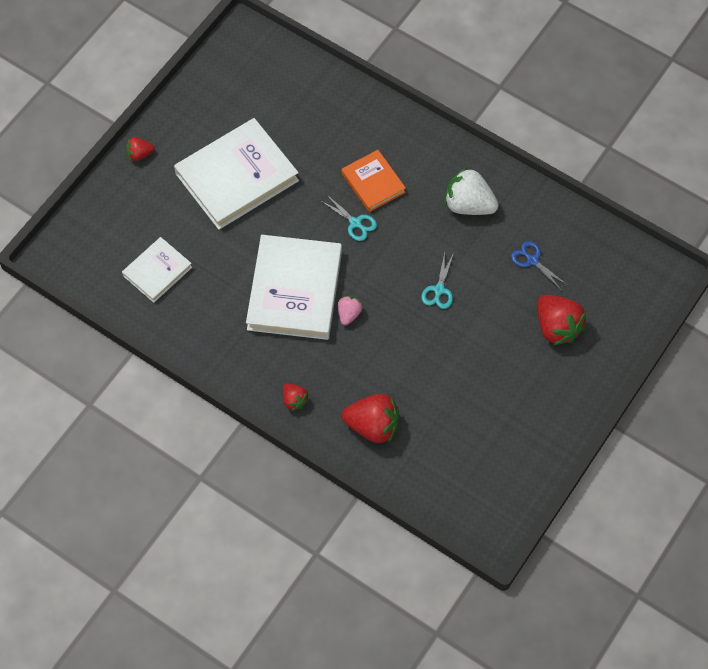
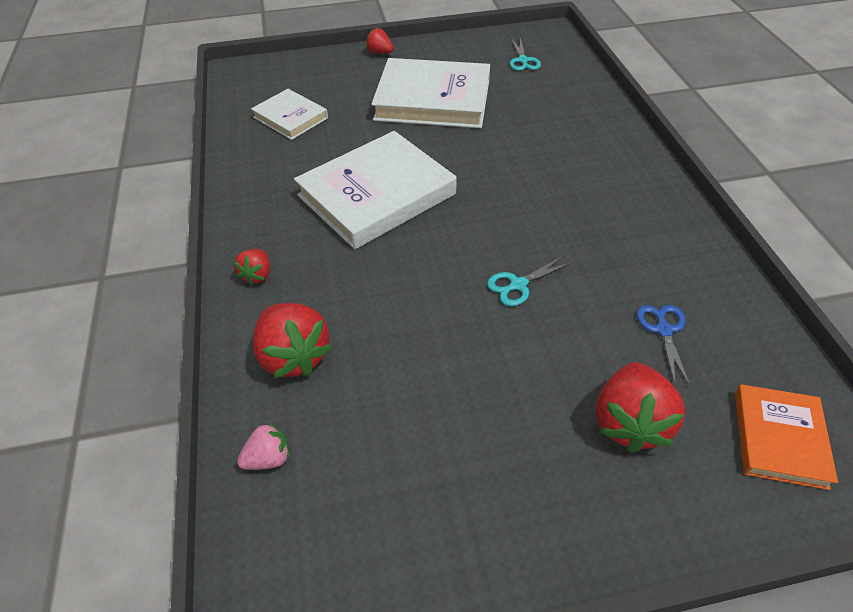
camera: 45 degrees right, 15 degrees down
white book [122,237,192,303] -> white book turned 45 degrees clockwise [251,89,328,140]
turquoise scissors [321,194,377,241] -> turquoise scissors moved to [510,38,541,71]
pink strawberry [338,296,362,325] -> pink strawberry moved to [237,422,290,470]
orange book [342,150,406,212] -> orange book moved to [735,384,838,490]
white strawberry [445,167,499,215] -> none

